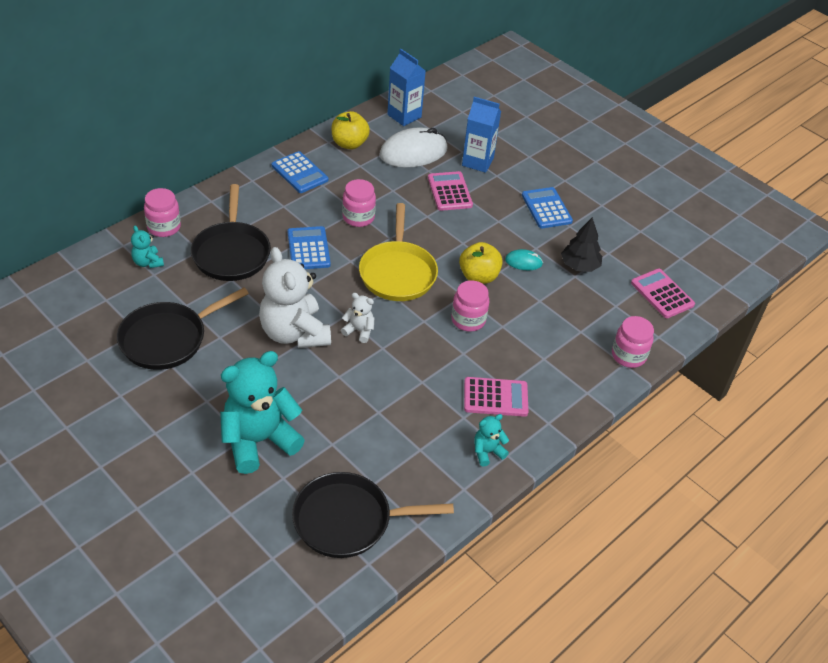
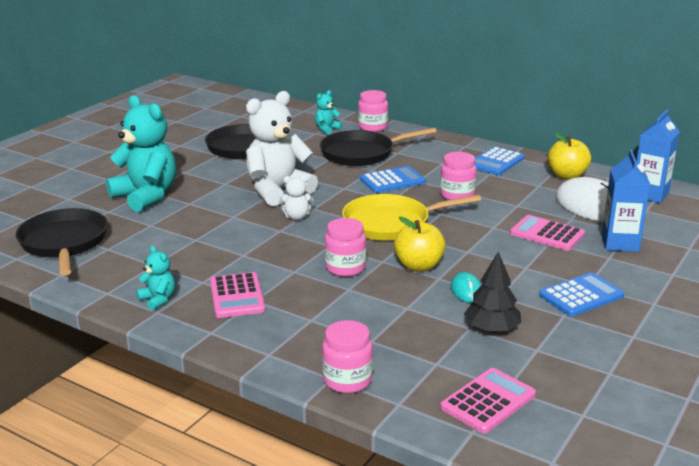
camera: 80 degrees right, 20 degrees down
white teddy bear [341,293,374,343] -> white teddy bear turned 75 degrees clockwise [279,175,314,220]
pink calculator [428,171,473,211] -> pink calculator turned 120 degrees counterclockwise [510,215,585,251]

